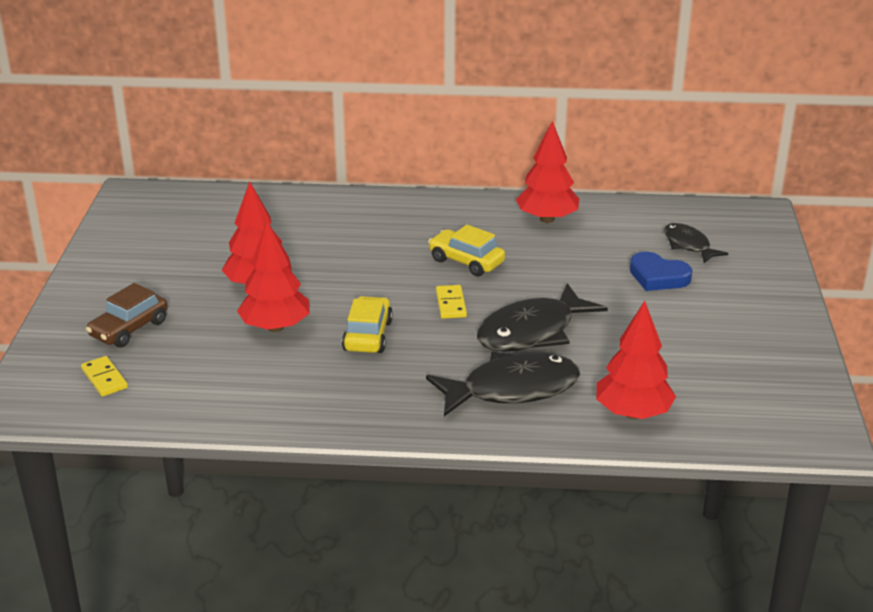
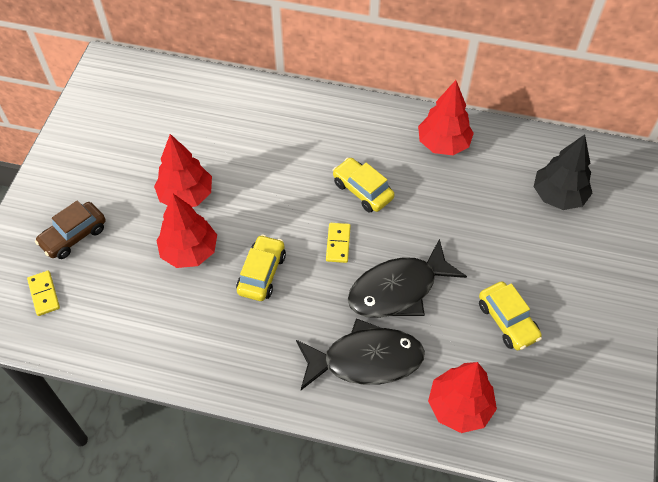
camera: 10 degrees right, 25 degrees up
blue heart [630,252,693,291] -> none
black fish [664,223,728,263] -> black tree [534,134,592,210]
none -> yellow car [479,282,542,350]

